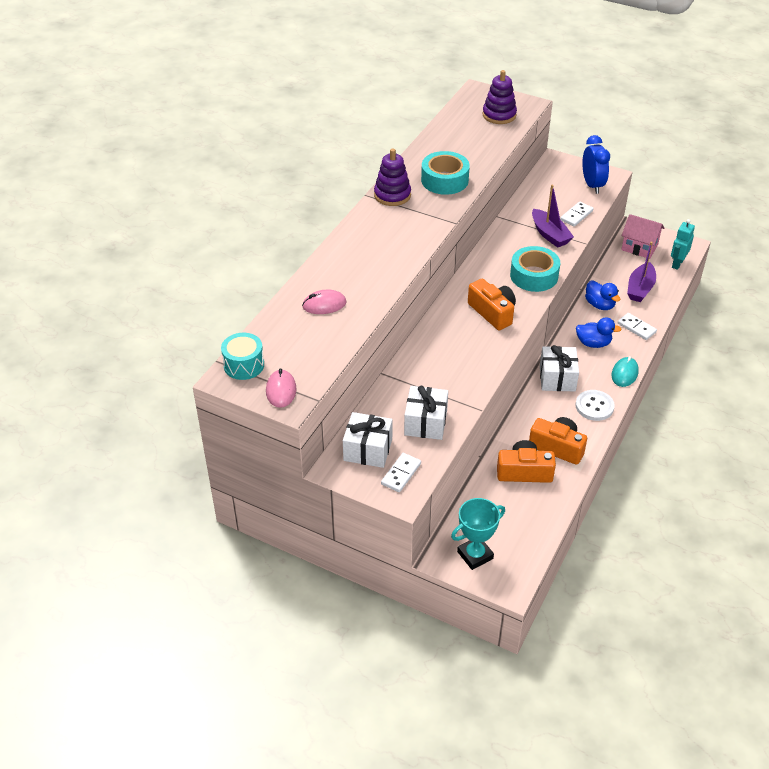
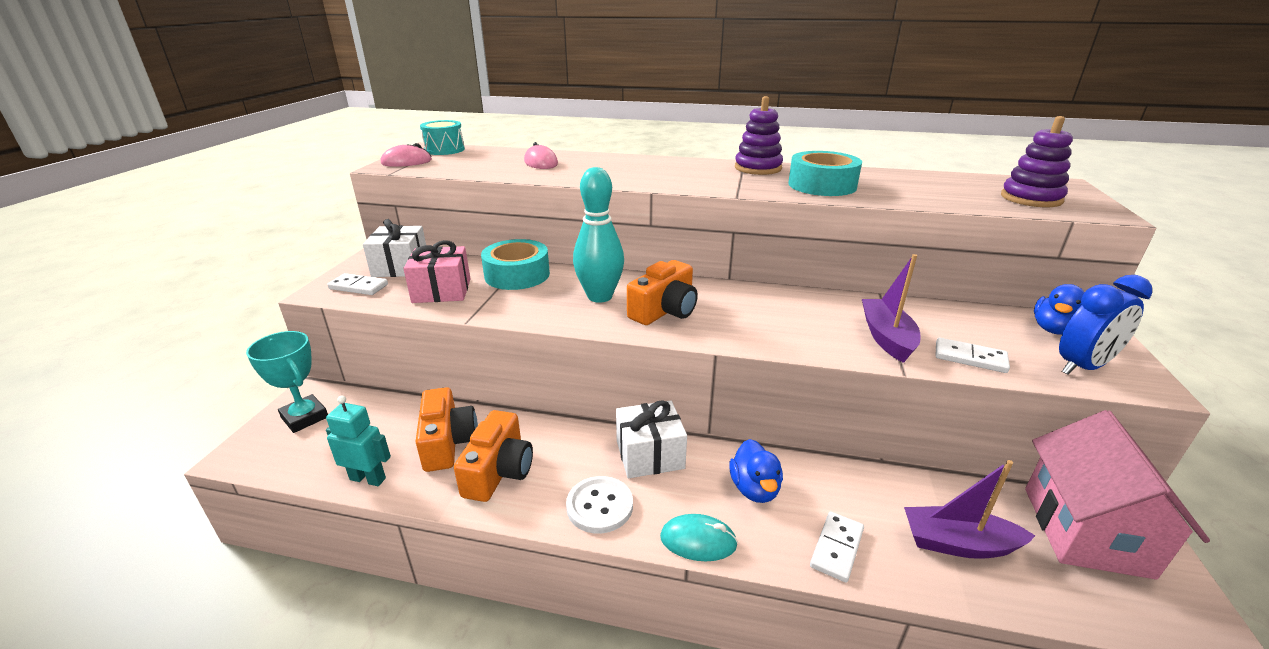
camera: 75 degrees right, 15 degrees down
white gift [404,386,448,440] -> pink gift [403,240,470,303]
turquoise tape [510,246,560,292] -> turquoise tape moved to [481,239,550,290]
purple boat [532,184,574,248] -> purple boat turned 135 degrees clockwise [862,254,920,363]
blue duck [585,281,620,310] -> blue duck moved to [1034,284,1085,335]
pink house [621,214,664,259] -> pink house [1025,410,1210,580], size x1.50
turquoise robot [671,219,695,270] -> turquoise robot moved to [326,396,391,486]
none -> turquoise bowling pin [573,167,624,303]

